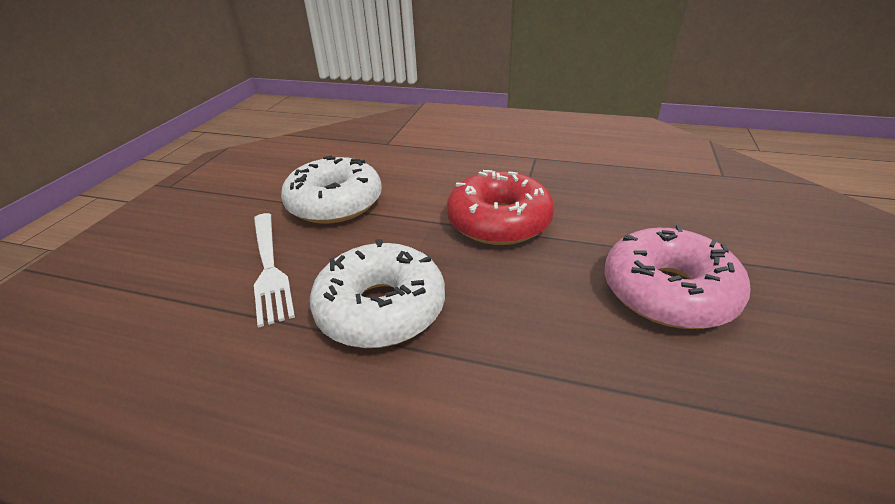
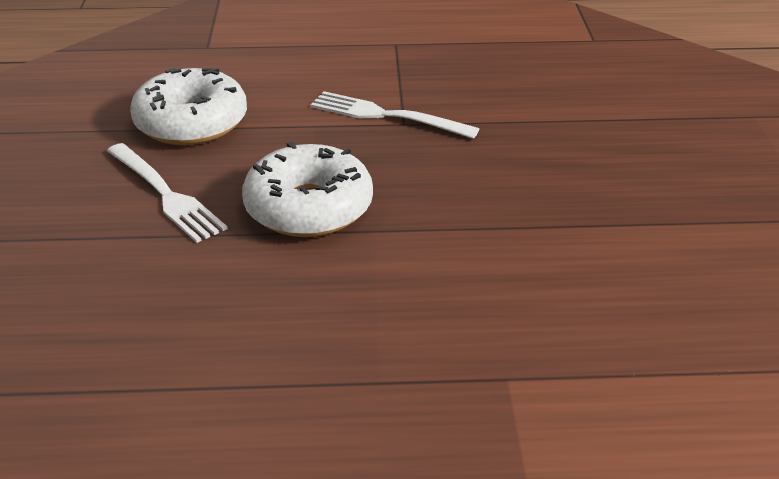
camera: 20 degrees left, 0 degrees up
red donut [446,170,554,245] -> white fork [310,91,479,139]
pink donut [604,225,751,329] -> none

